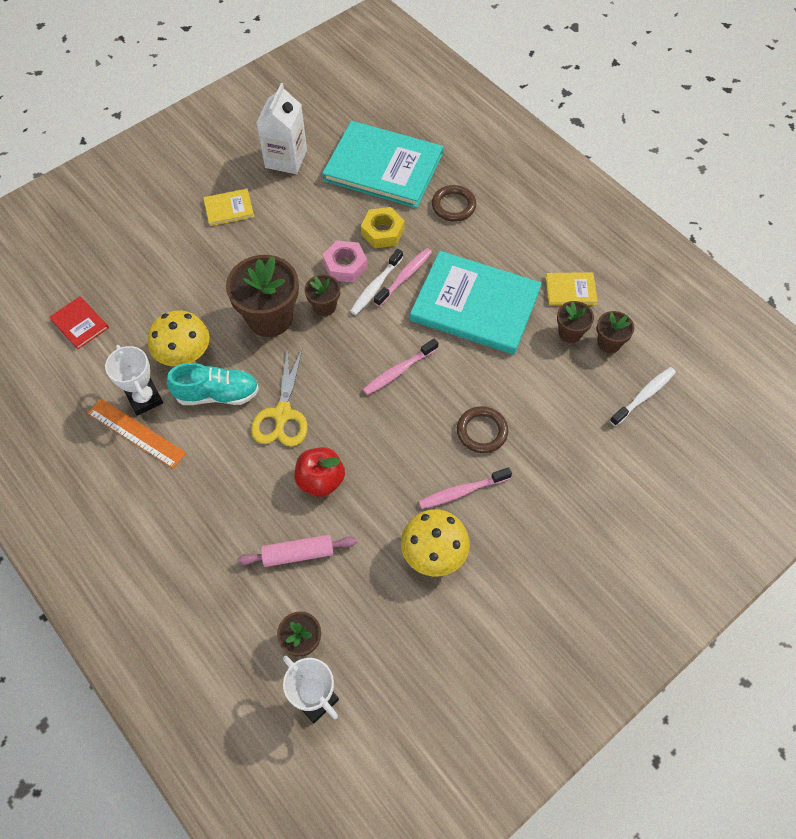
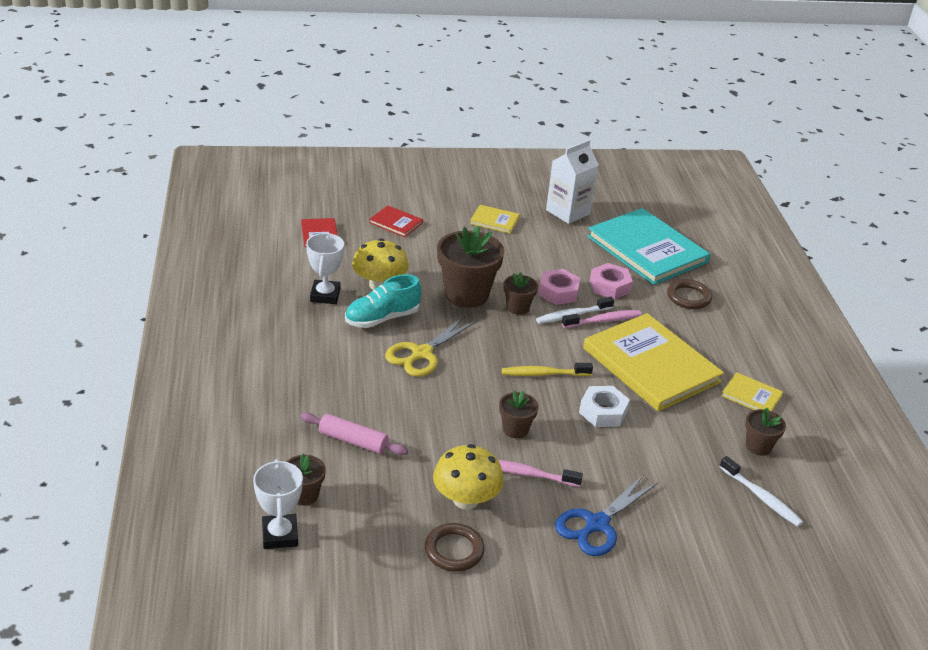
camera: 30 degrees right, 25 degrees down
orange ruler [87,399,186,469] -> none
turquoise shoe [167,363,259,405] -> turquoise shoe turned 120 degrees clockwise [345,274,422,328]
red apple [294,447,345,497] -> none
yellow nut [361,207,404,248] -> pink nut [590,263,633,299]
pink toothbrush [363,338,438,395] -> yellow toothbrush [502,363,593,376]
turquoise book [410,251,542,355] -> yellow book [583,313,724,412]
brown ring [457,406,508,453] -> brown ring moved to [425,523,485,572]
brown flower pot [557,301,594,343] -> brown flower pot moved to [499,390,539,438]
white toothbrush [610,367,676,426] -> white toothbrush turned 60 degrees clockwise [720,456,803,527]
none -> red book [369,206,423,237]
none -> blue scissors [555,475,658,556]
none -> white nut [579,386,630,427]

